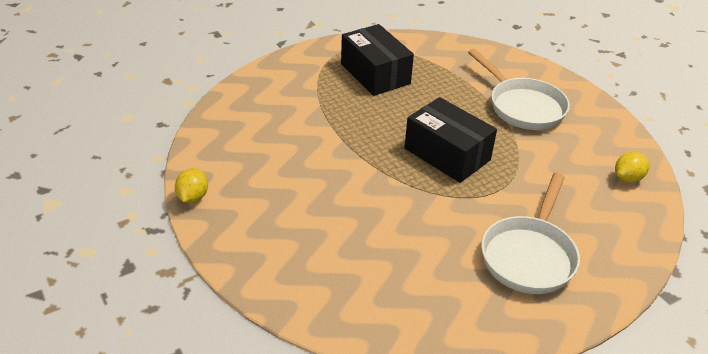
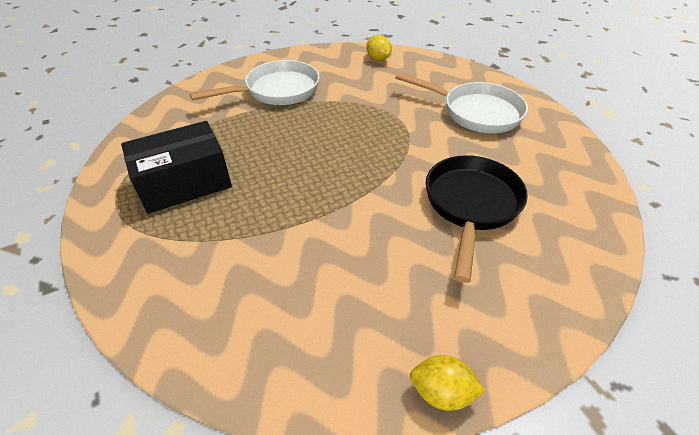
camera: 85 degrees left, 5 degrees up
black box [404,97,497,183] -> none
none -> black pan [426,155,528,283]

